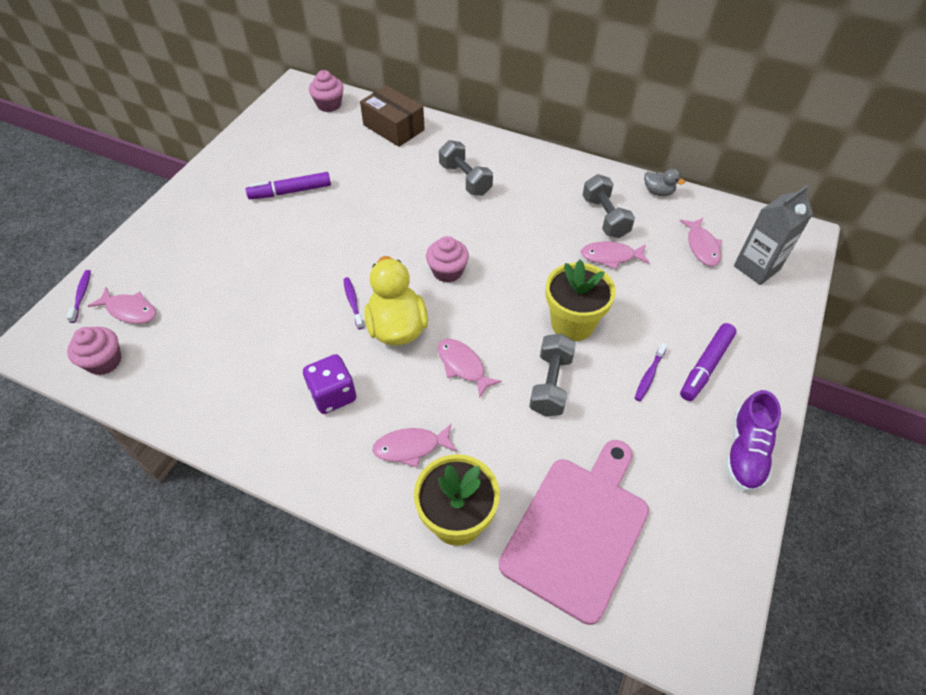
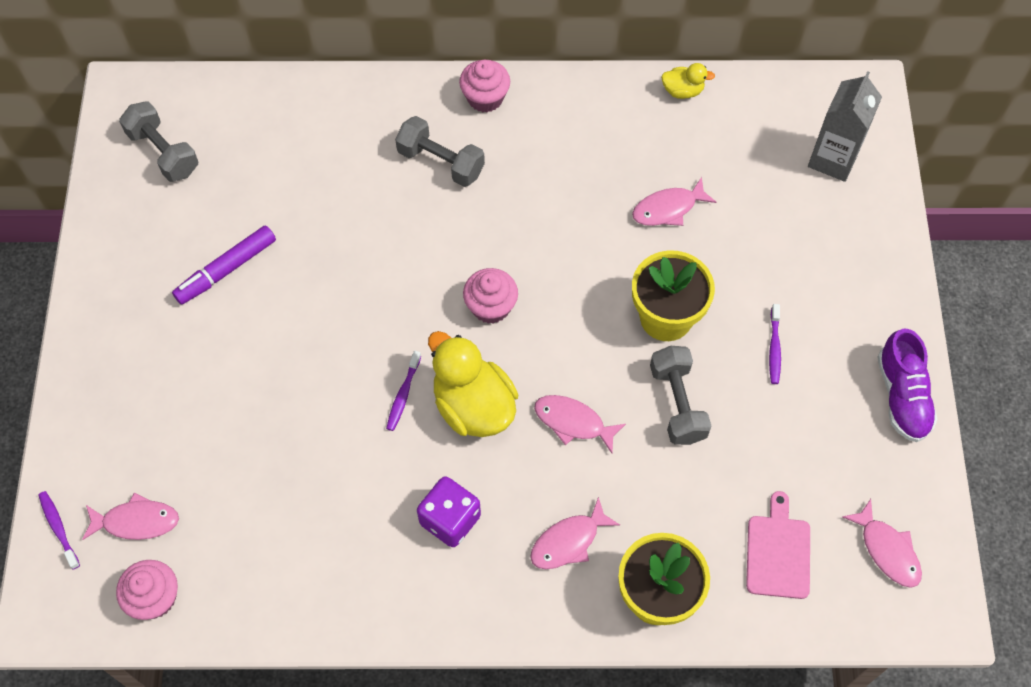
camera: 25 degrees left, 10 degrees up
pink cupcake [309,70,344,112] -> pink cupcake moved to [459,60,510,113]
purple toothbrush [343,277,364,329] -> purple toothbrush turned 120 degrees counterclockwise [386,351,421,431]
brown box [360,85,425,147] -> none
pink cutting board [499,440,649,625] -> pink cutting board [746,491,810,599], size x0.53
grey dumbbell [583,174,635,238] -> grey dumbbell moved to [119,102,198,182]
grey duck [644,169,685,196] -> yellow duck [661,63,715,99]
pink fish [679,218,722,266] -> pink fish moved to [842,499,922,588]
purple marker [680,323,737,401] -> none

